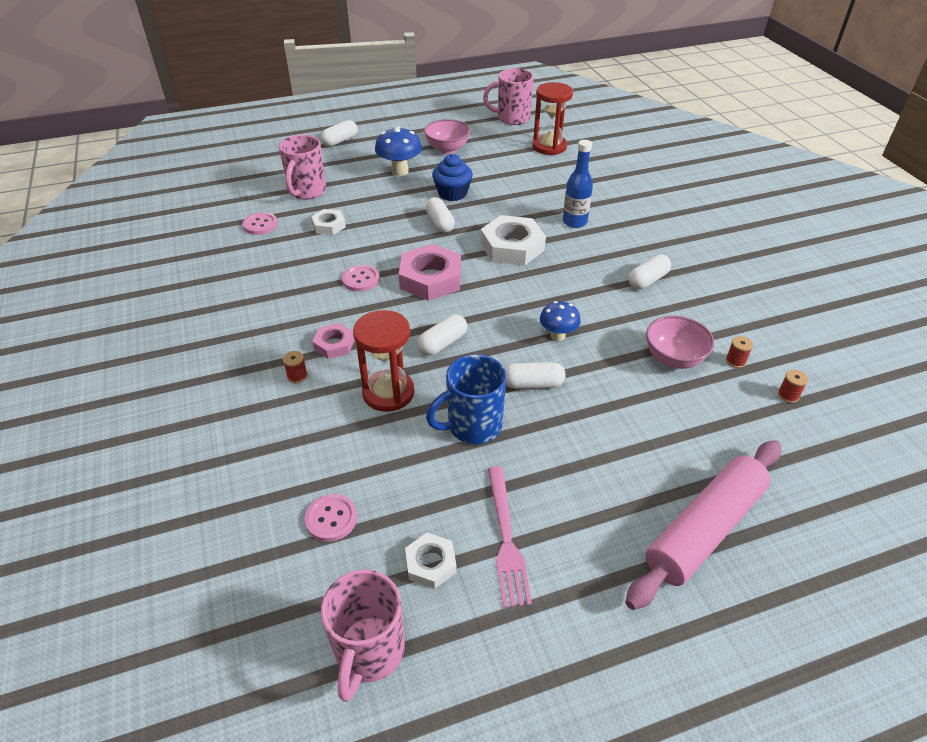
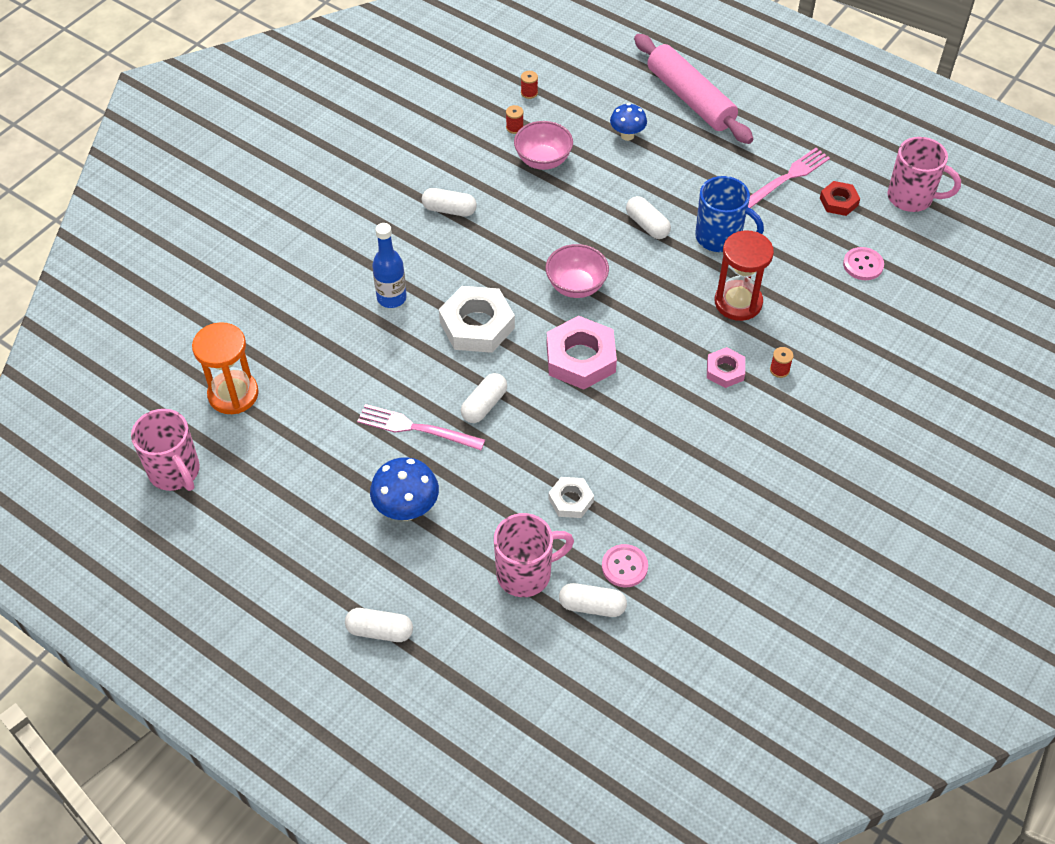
camera: 125 degrees left, 10 degrees up
pink mug [321,569,405,702] -> pink mug turned 45 degrees clockwise [887,137,961,212]
pink button [342,265,380,292] -> none
white nut [405,533,457,589] -> red nut [820,181,860,216]
white capsule [417,314,467,356] -> white capsule moved to [559,583,627,617]
pink bowl [424,119,470,154] -> pink bowl moved to [546,244,609,298]
blue cupcake [432,154,473,201] -> pink fork [357,404,485,450]
red hourglass [532,82,573,155] -> orange hourglass [192,322,259,414]
blue mushroom [540,301,581,341] -> blue mushroom moved to [610,103,647,141]
pink rolling pin [625,440,781,610] -> pink rolling pin turned 45 degrees clockwise [634,34,753,144]

